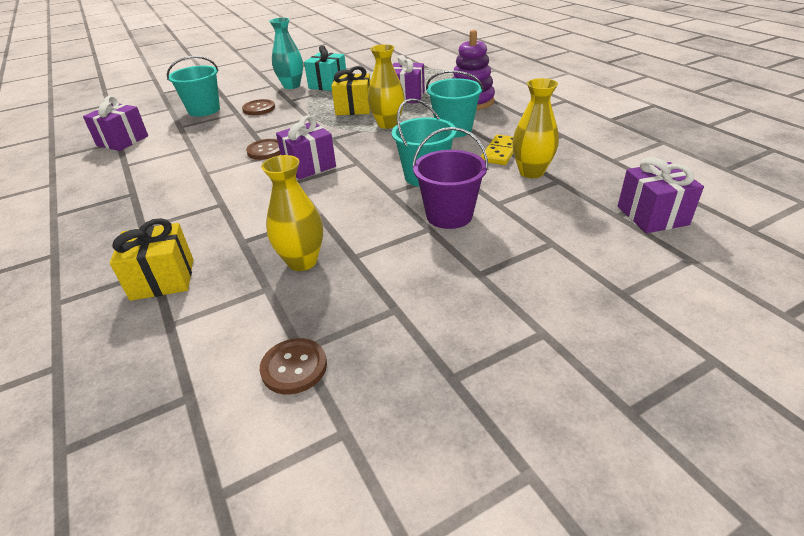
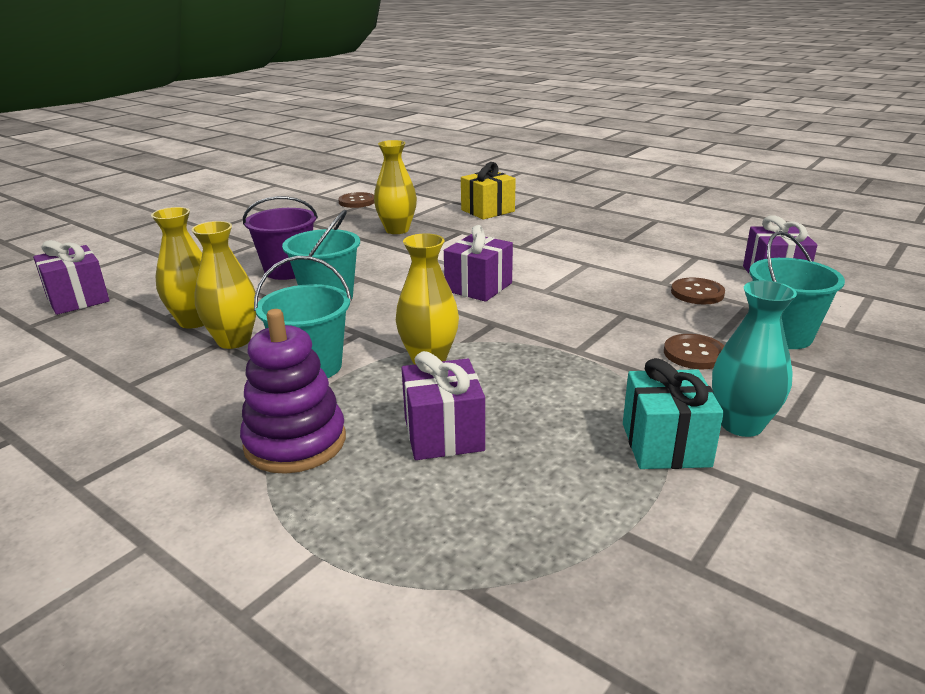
camera: 155 degrees right, 10 degrees down
brown button [246,139,280,160] -> brown button moved to [671,277,725,304]
yellow gift [331,66,370,115] -> none
yellow domino [481,134,514,165] -> yellow vase [191,221,256,349]

